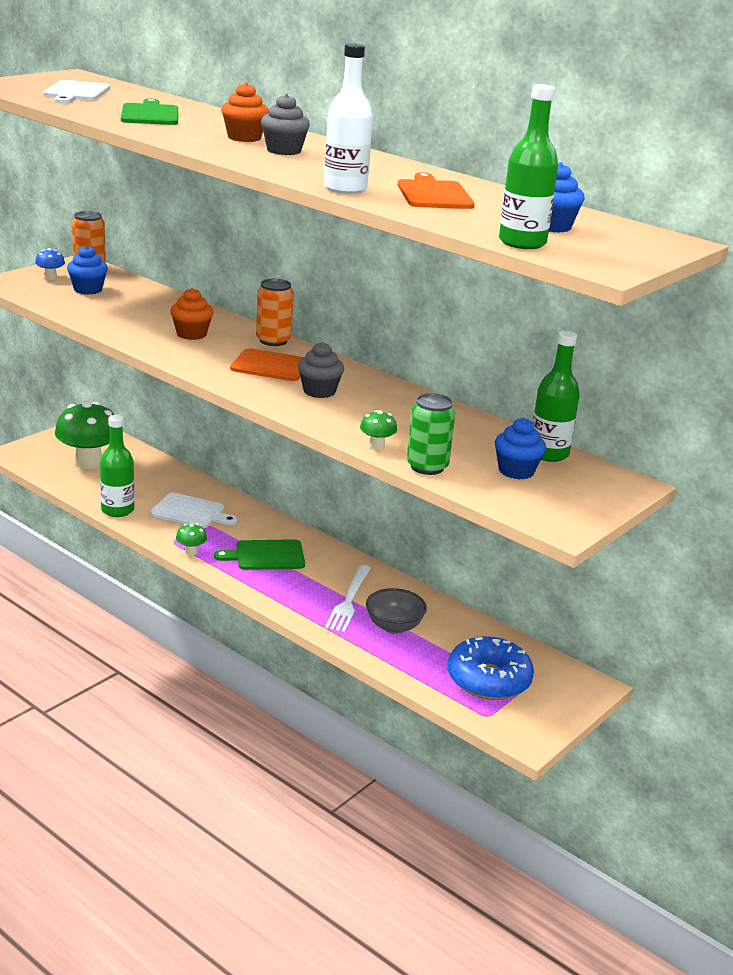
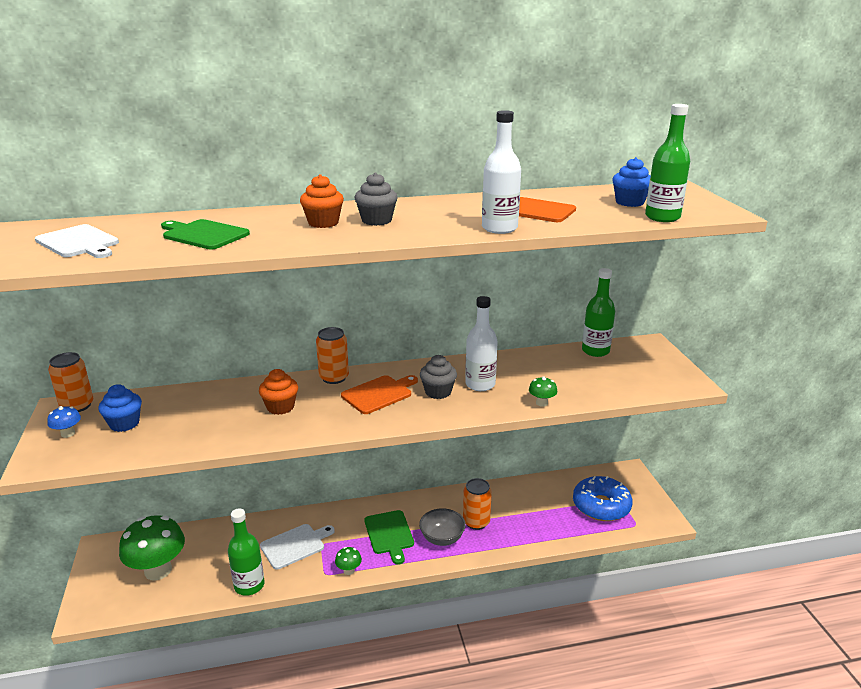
camera: 50 degrees left, 0 degrees up
green cutting board [214,539,305,570] -> green cutting board turned 45 degrees counterclockwise [364,510,414,565]
white fork [325,565,371,633] -> orange can [463,478,492,530]
grey bowl [366,588,427,634] -> grey bowl moved to [419,508,466,546]
green can [407,393,455,475] -> none
blue cupcake [495,418,546,480] -> none
none -> white bottle [465,296,498,391]

